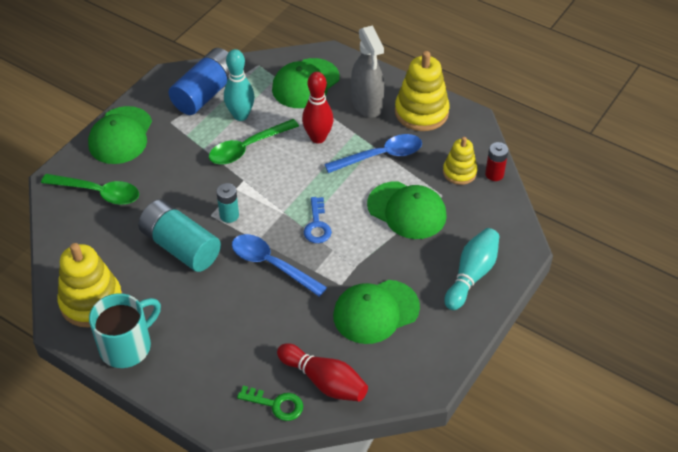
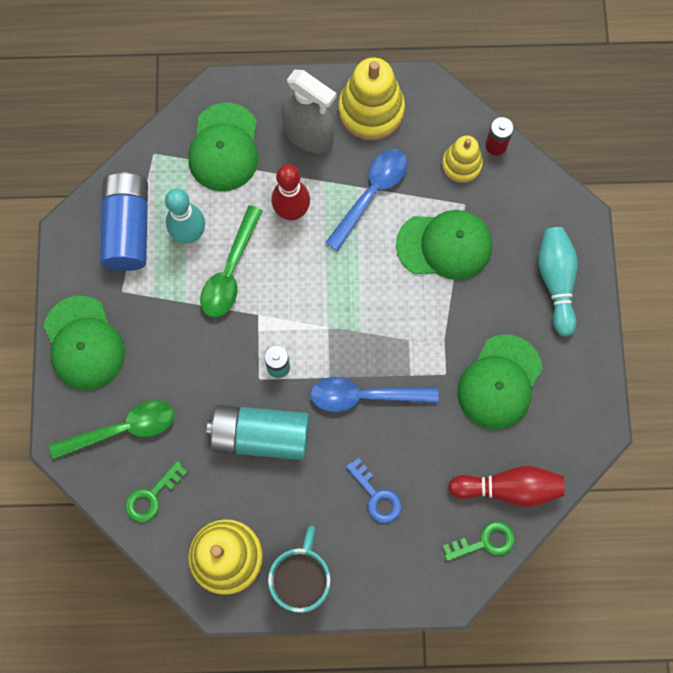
camera: 35 degrees left, 25 degrees up
blue key [304,197,332,243] -> blue key moved to [346,458,402,523]
none -> green key [125,461,188,523]

